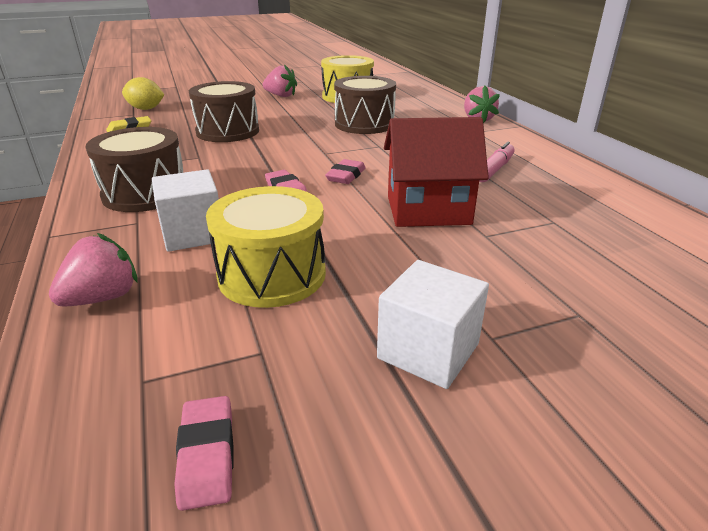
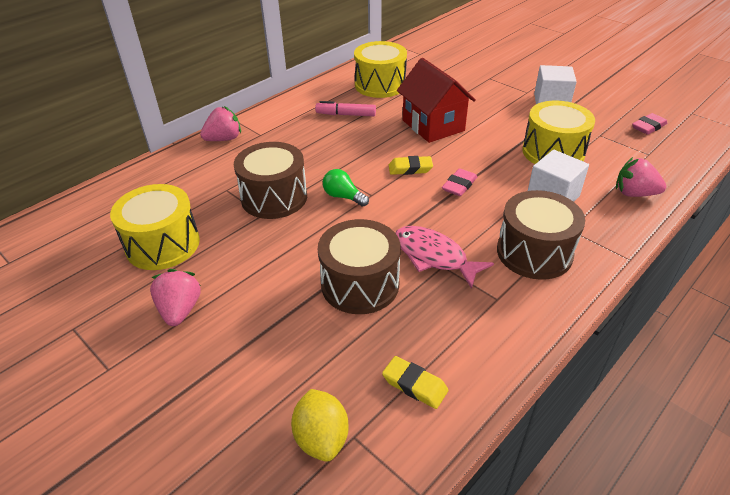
camera: 115 degrees left, 10 degrees up
pink eraser [325,159,366,184] -> yellow eraser [389,156,433,175]
none -> green light bulb [323,169,369,207]
none -> yellow drum [354,41,407,98]
none -> pink fish [396,226,494,289]

